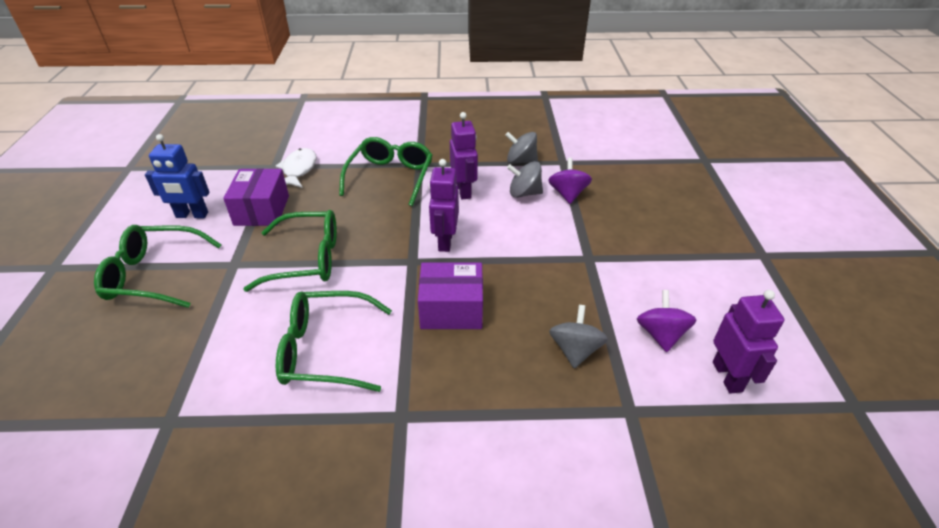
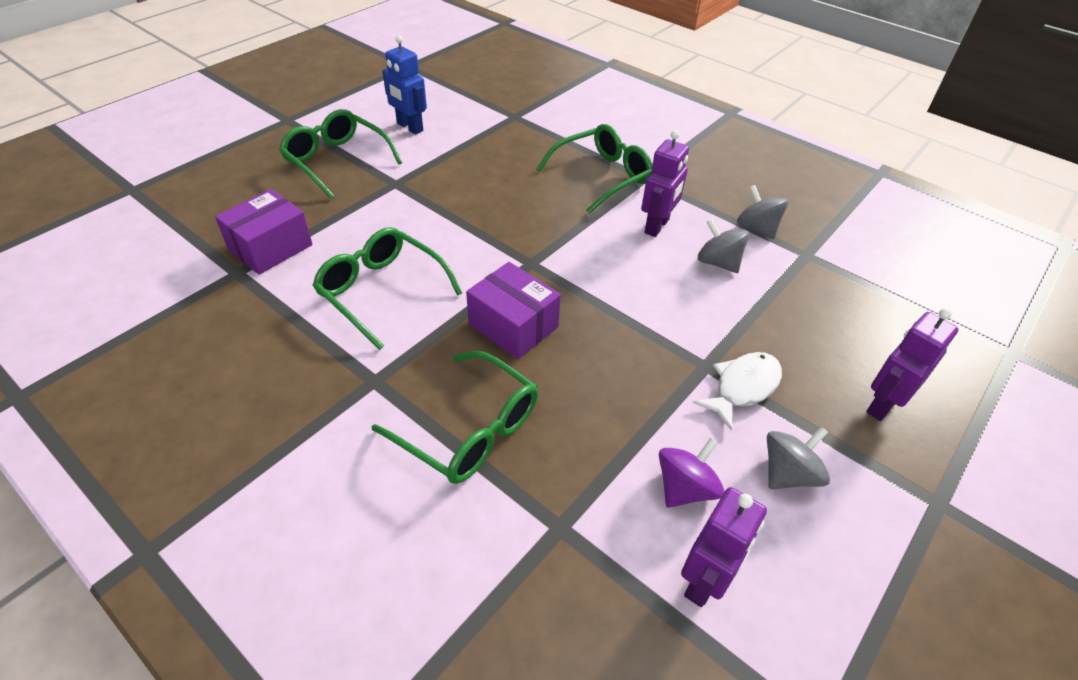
camera: 40 degrees right, 5 degrees up
purple box [223,168,289,226] -> purple box moved to [215,189,313,275]
green glasses [244,210,337,292] -> green glasses moved to [372,351,538,484]
white fish [276,148,317,187] -> white fish moved to [693,352,782,431]
purple robot [429,159,459,252] -> purple robot moved to [866,308,958,421]
purple spinning top [548,158,592,204] -> none
grey spinning top [549,305,608,368] -> grey spinning top moved to [767,427,830,489]

